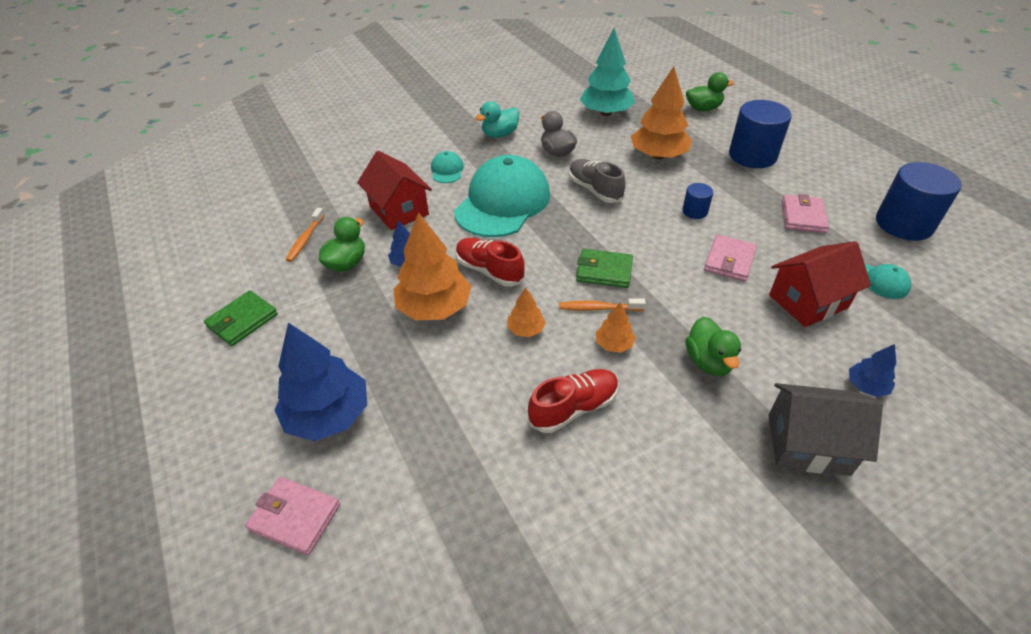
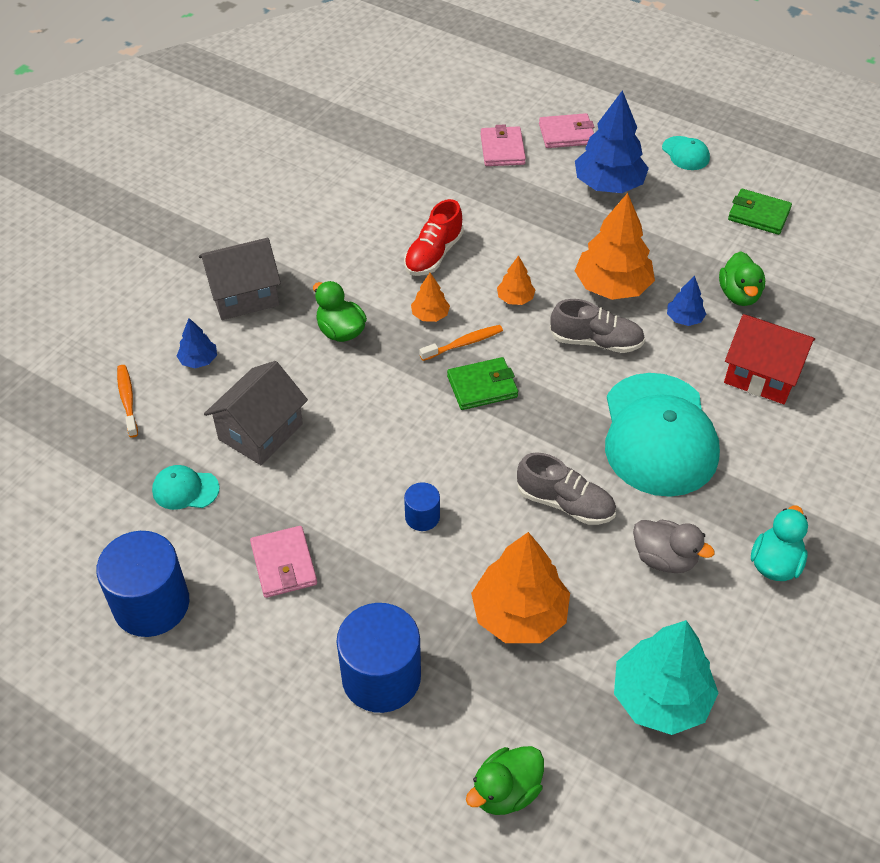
camera: 150 degrees right, 5 degrees up
green wallet [204,291,278,346] -> green wallet turned 75 degrees counterclockwise [728,189,792,235]
orange toothbrush [286,208,325,262] -> orange toothbrush moved to [117,365,138,438]
turquoise cap [431,151,464,183] -> turquoise cap moved to [662,136,710,170]
red shoe [456,238,525,287] -> grey shoe [549,299,645,353]
pink wallet [704,235,757,282] -> pink wallet moved to [480,125,526,166]
red house [769,241,871,327] -> grey house [204,361,308,465]

